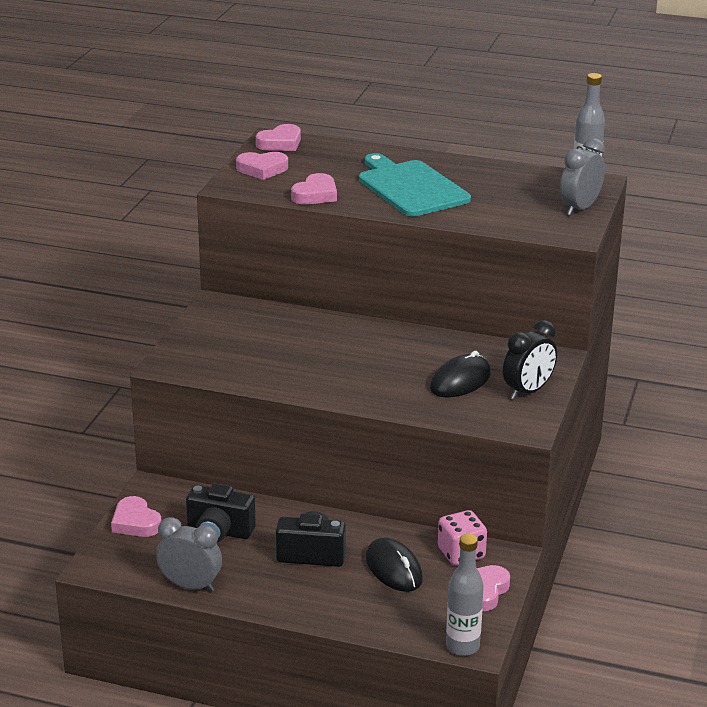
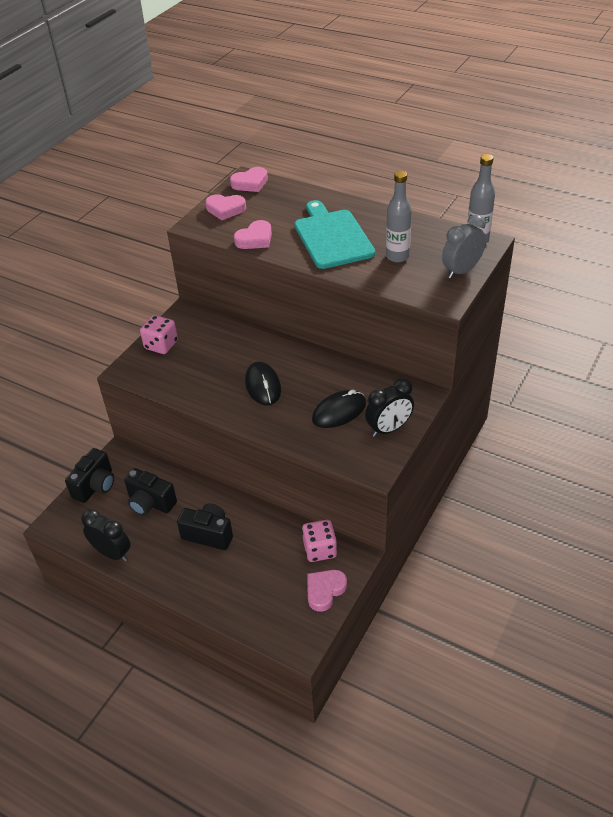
camera: 15 degrees right, 15 degrees up
pink heart [111,496,161,537] -> black camera [65,448,114,503]
grey clock [156,517,222,592] -> black clock [81,509,131,561]
black mouse [366,537,423,592] -> black mouse moved to [245,362,281,405]
grey bottle [446,534,484,656] -> grey bottle moved to [386,171,412,263]
none -> pink dice [140,315,178,354]

